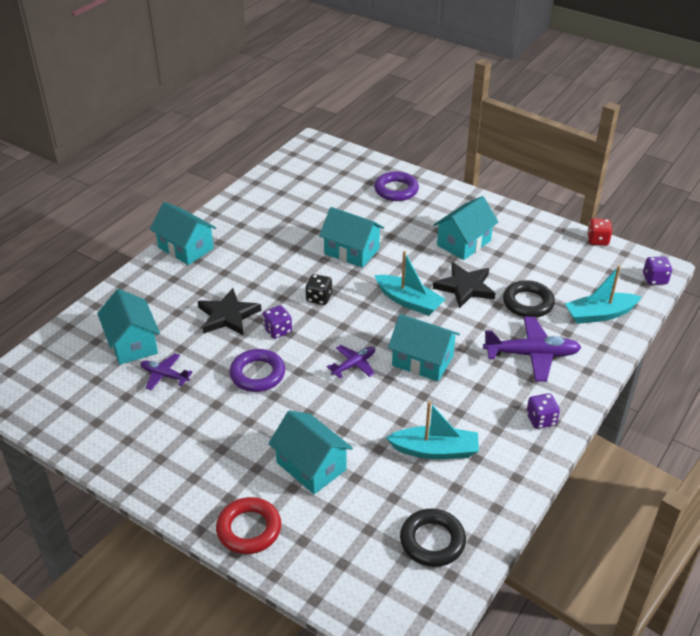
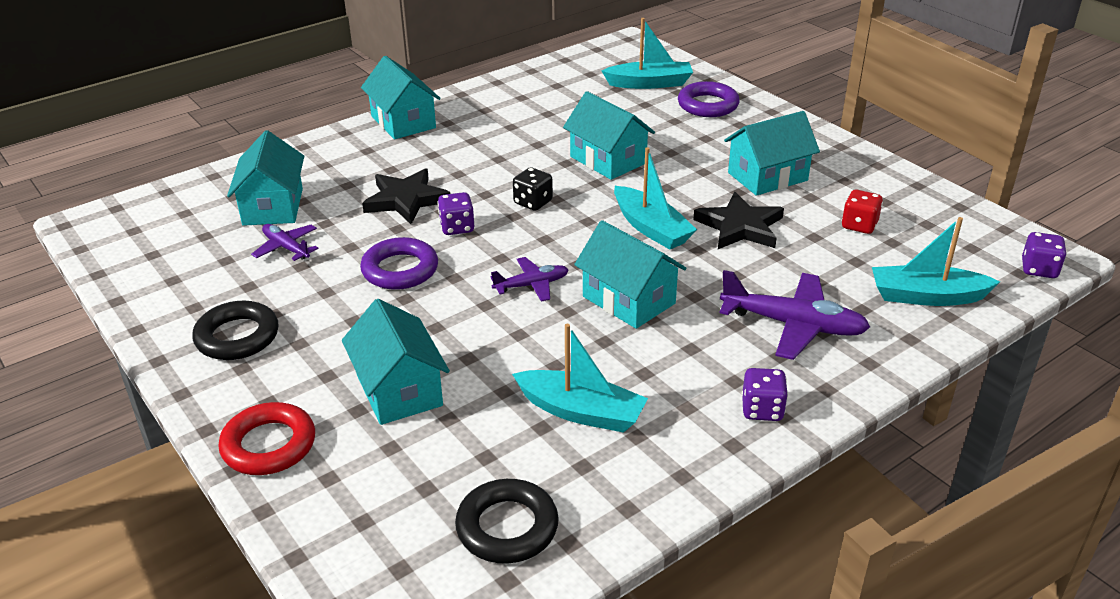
camera: 20 degrees right, 5 degrees down
black ring [503,280,555,318] -> black ring moved to [192,301,279,360]
red dice [587,218,612,246] -> red dice moved to [842,190,883,234]
none -> turquoise boat [602,18,693,89]

